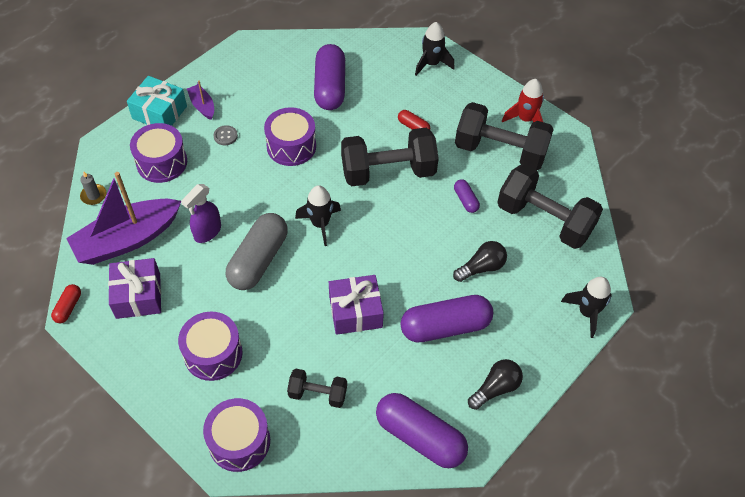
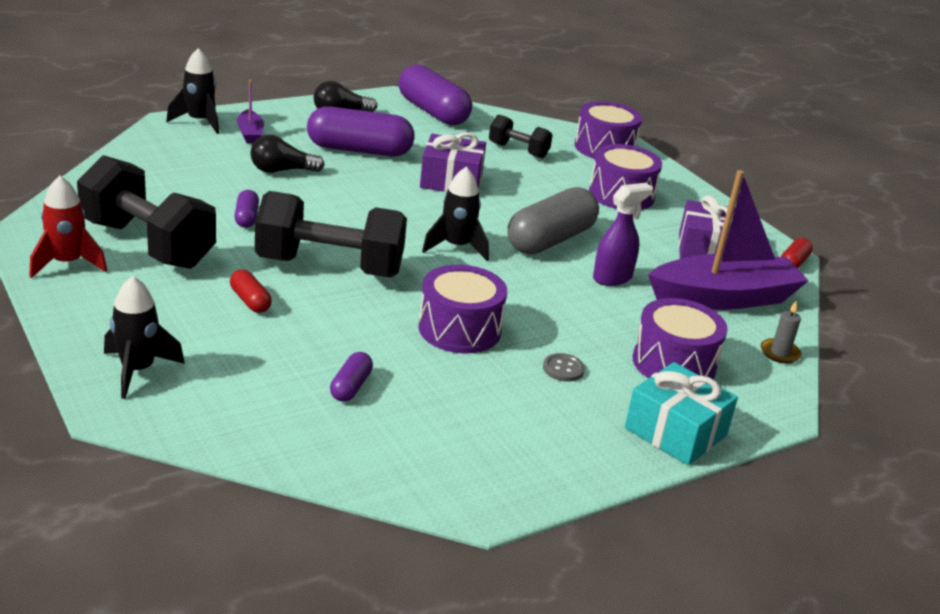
camera: 165 degrees left, 25 degrees down
purple boat [187,80,214,120] -> purple boat moved to [237,80,264,144]
purple capsule [314,44,345,110] -> purple capsule [330,352,373,402], size x0.46
black dumbbell [497,164,603,249] -> none

